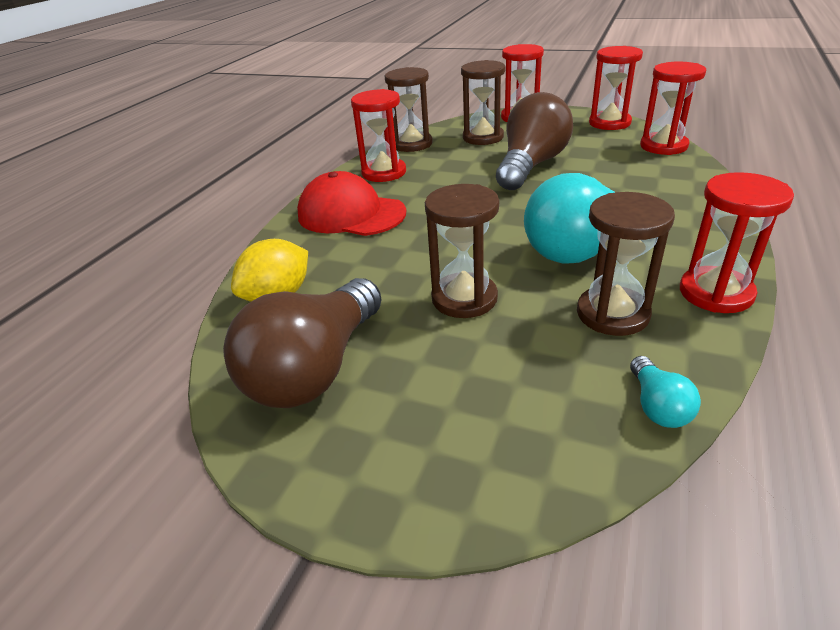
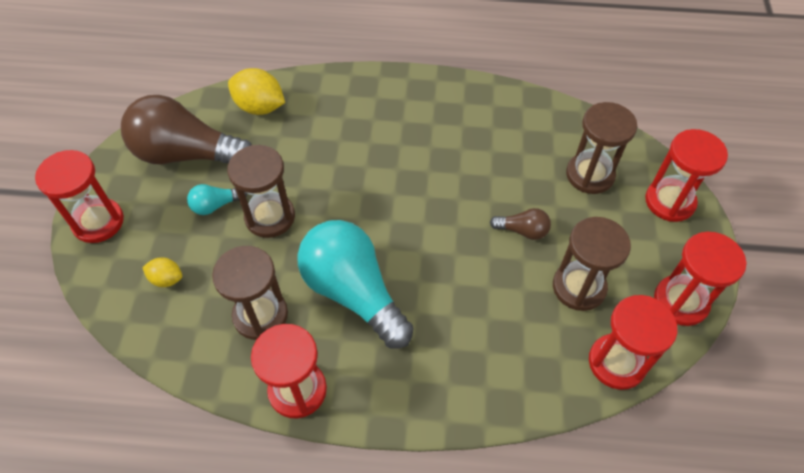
camera: 70 degrees right, 20 degrees up
red cap [297,171,406,236] -> none
red hourglass [351,89,406,182] -> red hourglass moved to [35,150,124,243]
brown hourglass [385,67,433,152] -> brown hourglass moved to [553,217,631,311]
brown light bulb [496,92,573,190] -> brown light bulb [490,208,551,240], size x0.43
turquoise light bulb [630,356,701,428] -> turquoise light bulb moved to [187,184,247,215]
none -> yellow lemon [142,257,182,287]

